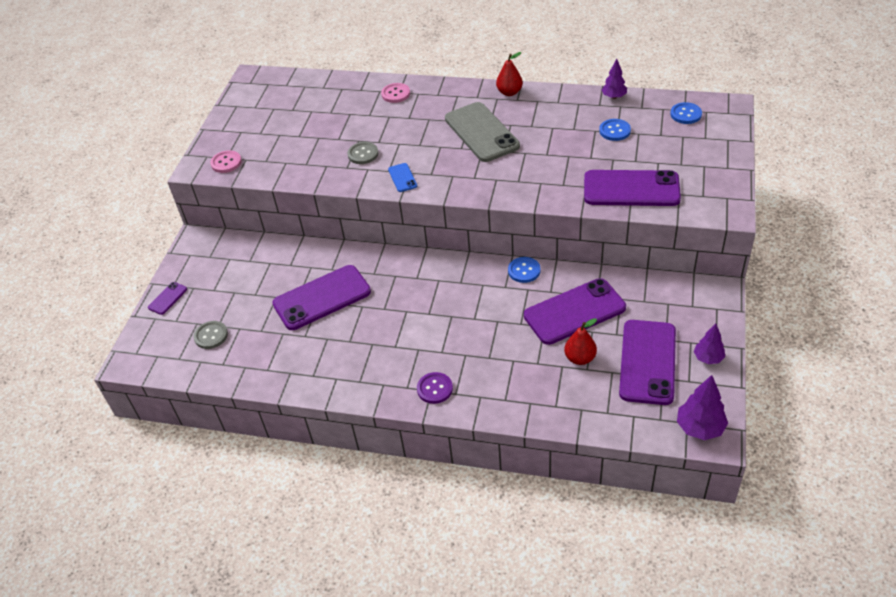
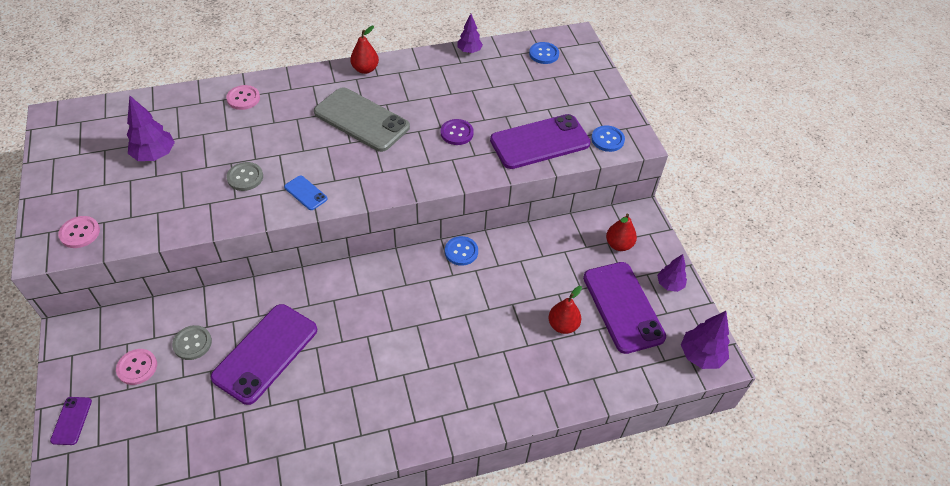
camera: 35 degrees left, 5 degrees up
grey button [194,321,228,349] -> grey button moved to [172,325,212,360]
purple button [417,372,453,404] -> purple button moved to [441,119,474,145]
purple phone [524,278,626,345] -> none
blue button [599,119,631,141] -> blue button moved to [591,125,625,152]
none -> pink button [116,349,157,385]
none -> purple tree [127,95,175,161]
none -> red pear [606,214,637,251]

